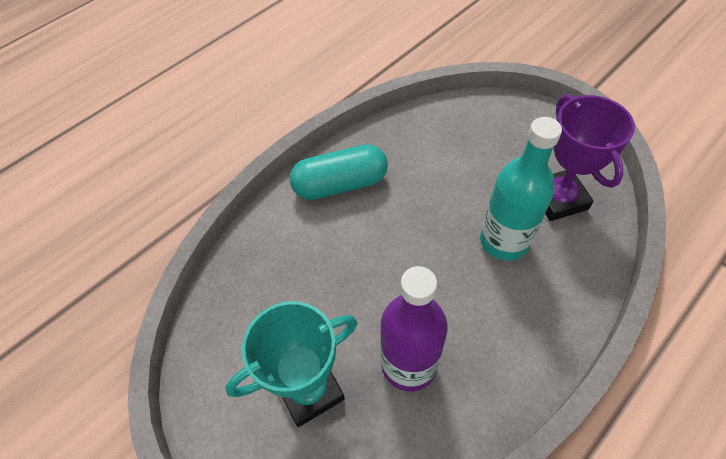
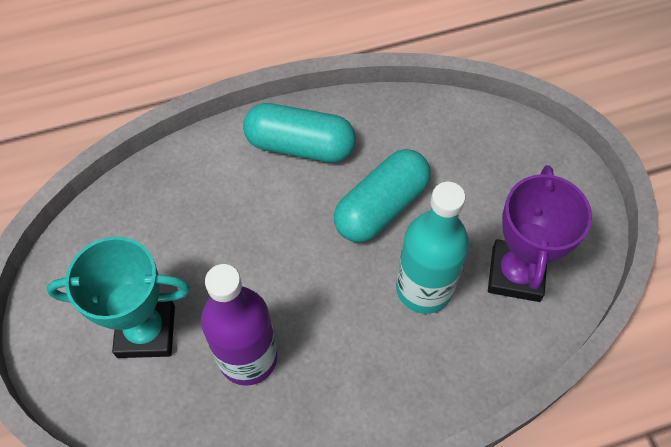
camera: 25 degrees right, 5 degrees up
none -> turquoise capsule [334,149,431,243]

